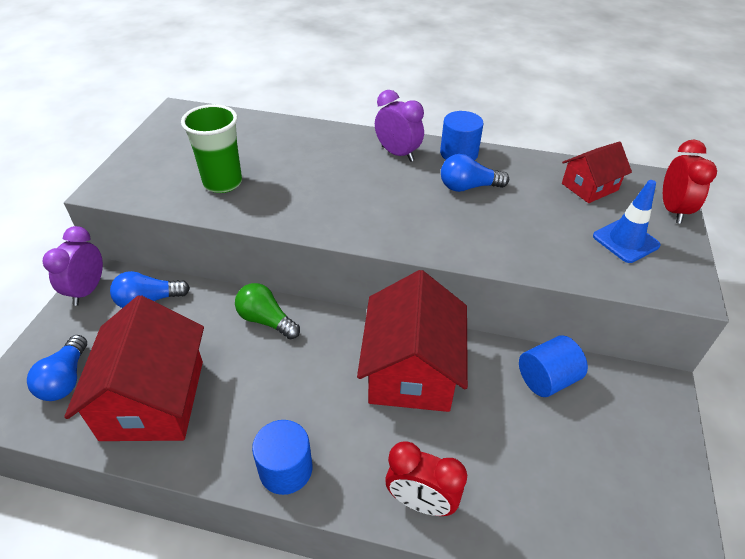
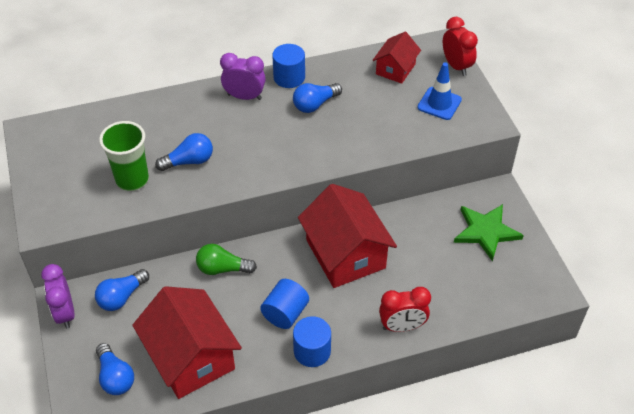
camera: 30 degrees left, 5 degrees up
blue cylinder [519,335,588,397] -> blue cylinder moved to [260,279,309,329]
none -> blue light bulb [155,133,213,171]
none -> green star [454,204,524,261]

